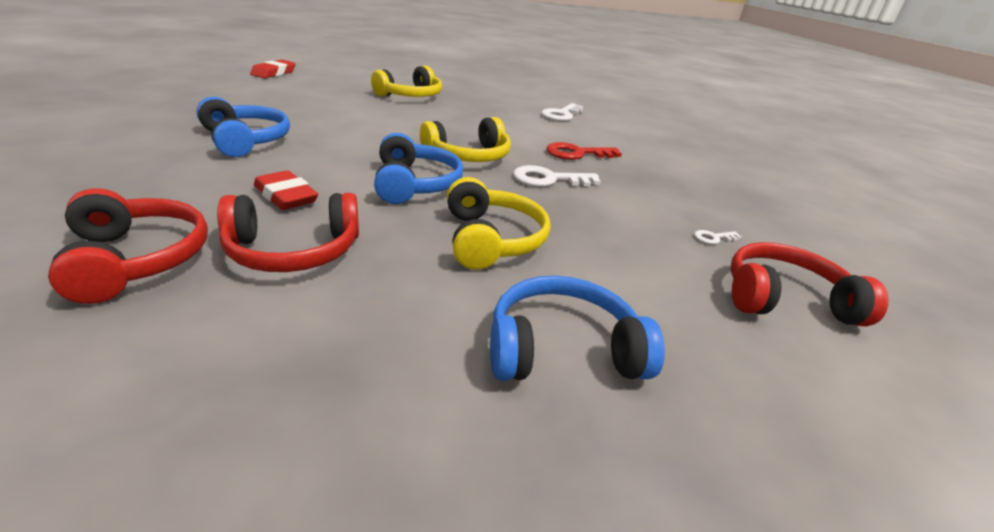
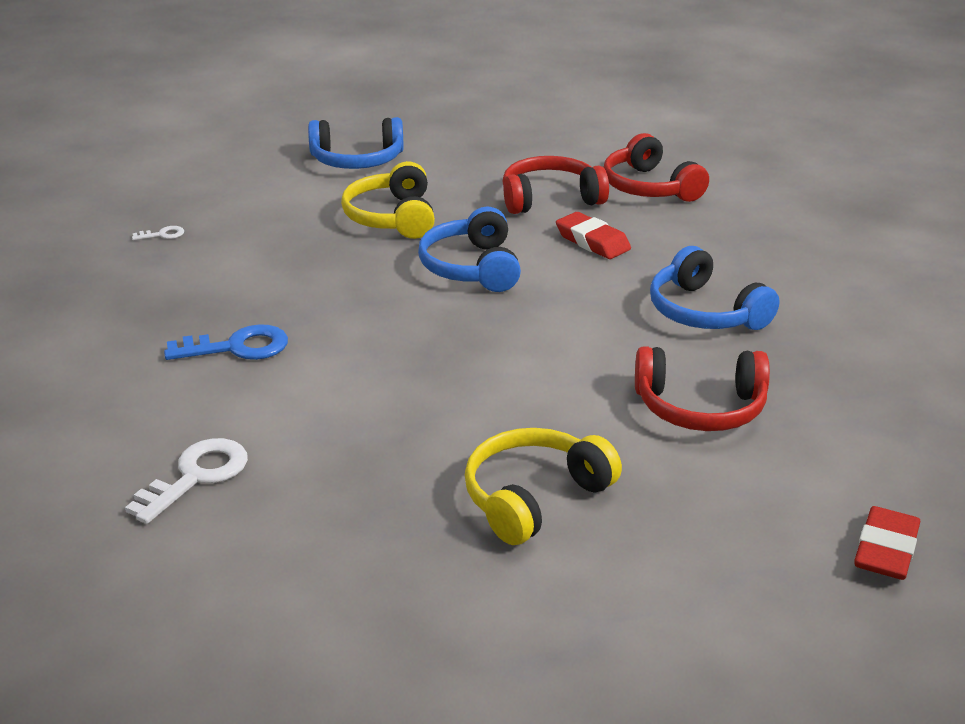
camera: 175 degrees left, 0 degrees up
yellow headphones [420,117,511,162] -> none
white key [513,165,601,187] -> none
red key [546,142,622,160] -> blue key [164,324,288,360]
red headphones [730,242,889,327] -> red headphones moved to [635,346,770,431]

